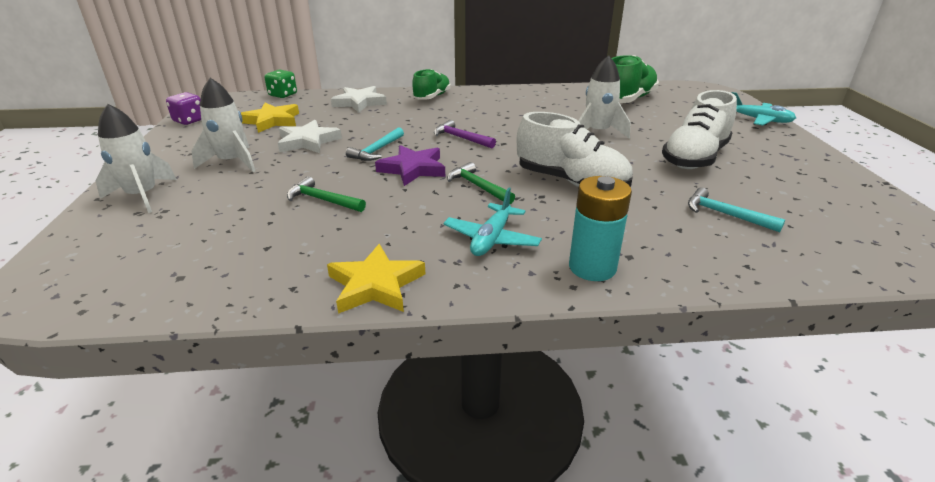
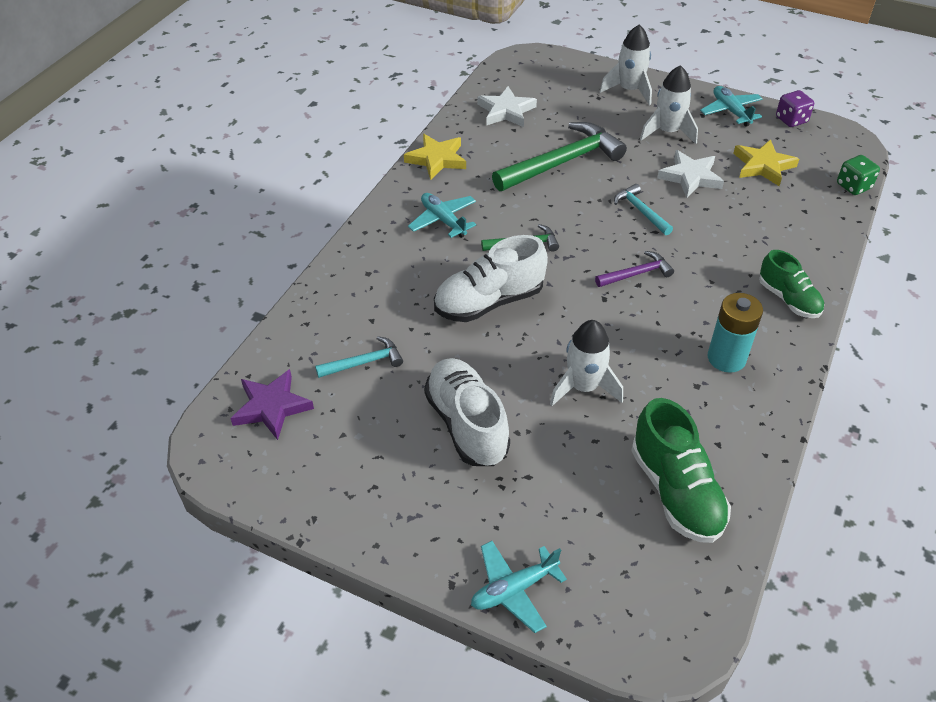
camera: 120 degrees right, 15 degrees up
green hammer [287,176,366,212] -> green hammer [492,122,627,191], size x2.00
white star [331,86,387,113] -> white star moved to [477,86,537,127]
purple star [375,145,445,186] -> purple star moved to [230,369,314,440]
turquoise battery [569,176,632,281] -> turquoise battery moved to [708,293,763,373]
none -> turquoise plane [700,86,763,127]

